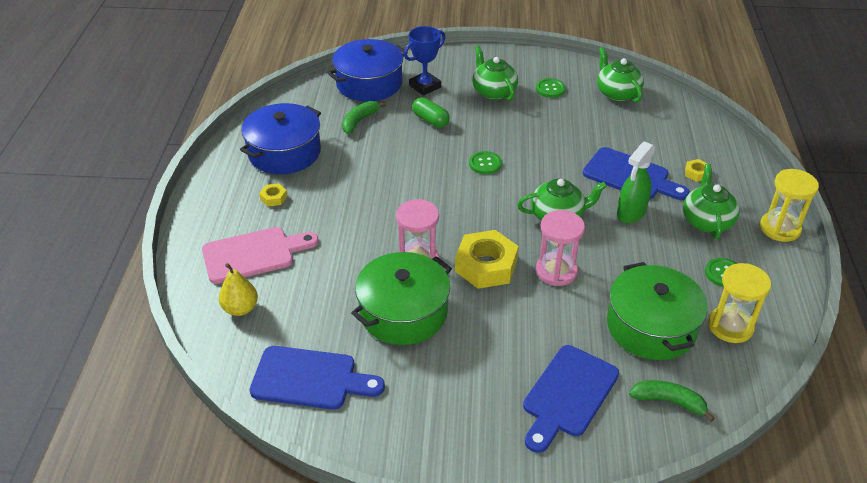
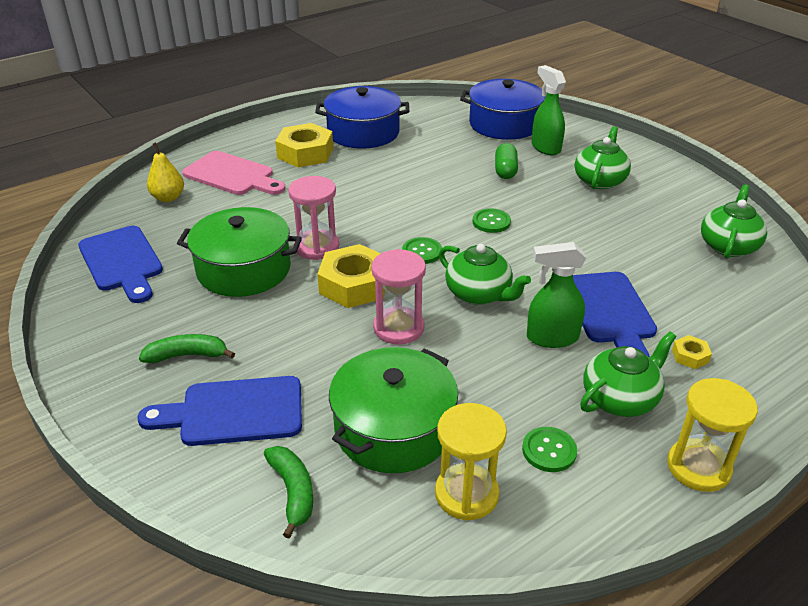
camera: 50 degrees right, 5 degrees down
yellow nut [259,183,287,207] -> yellow nut [275,123,333,167], size x2.22
green banana [342,101,386,134] -> green banana moved to [139,334,235,363]
blue trophy [404,26,445,96] -> green spray bottle [532,65,566,155]
green button [536,78,566,98] -> green button moved to [402,237,442,264]

